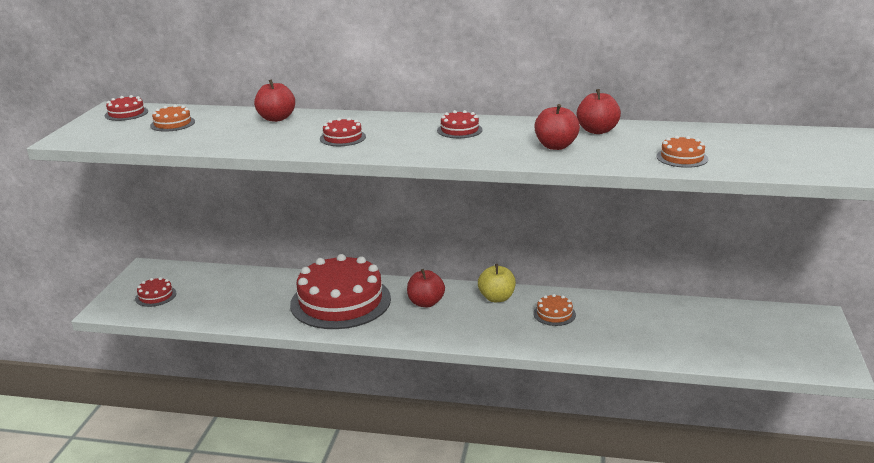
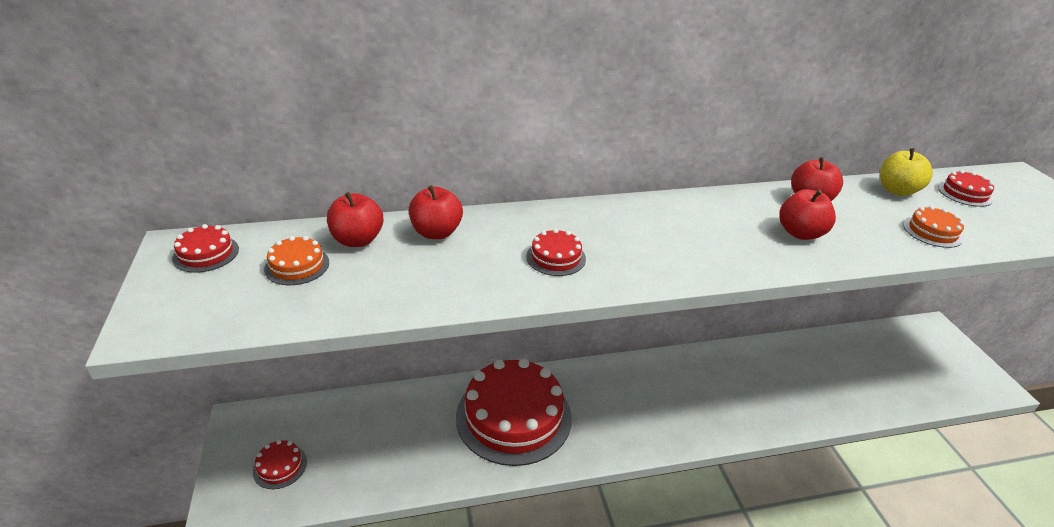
camera: 25 degrees left, 10 degrees up
red apple [407,269,445,307] -> red apple moved to [327,192,384,247]
red cake [437,110,483,138] -> red cake moved to [938,170,994,207]
yellow apple [478,264,516,302] -> yellow apple moved to [880,148,933,196]
orange cake [533,294,576,326] -> none

